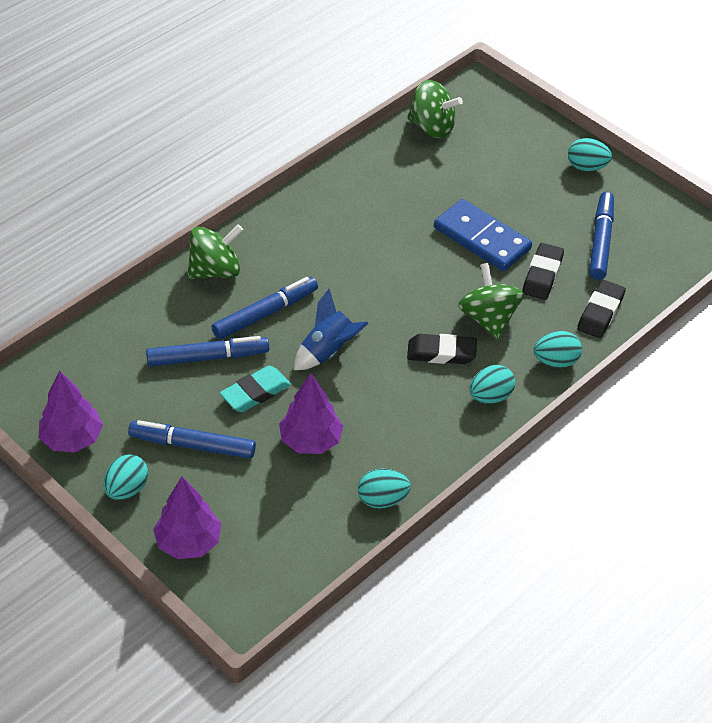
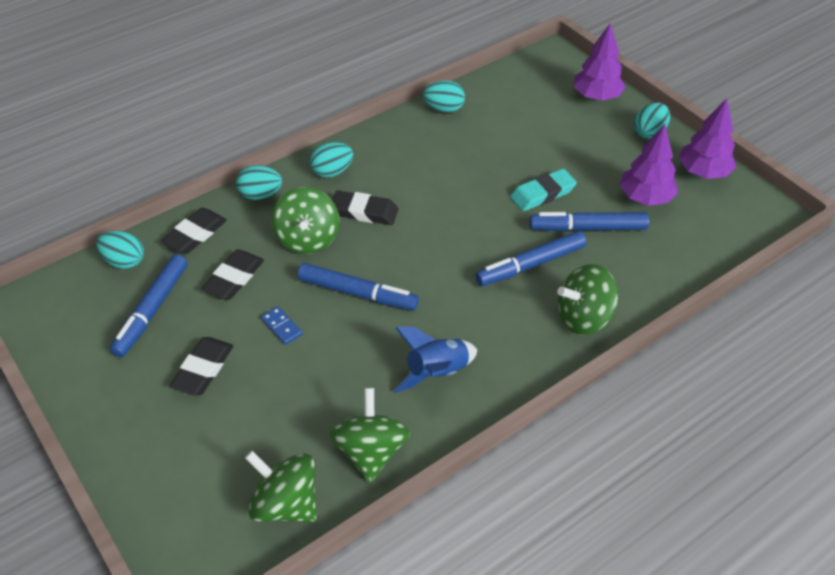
camera: 170 degrees left, 0 degrees up
blue marker [128,420,256,459] -> blue marker moved to [298,263,419,310]
purple tree [279,373,343,454] -> purple tree moved to [620,124,678,206]
blue rocket [294,289,369,370] -> blue rocket moved to [394,327,477,393]
blue domino [434,199,532,271] -> blue domino [261,306,302,345], size x0.42
turquoise egg [568,138,612,171] -> turquoise egg moved to [96,231,144,269]
none -> black eraser [170,337,233,396]
none -> green spinning top [329,388,410,483]

